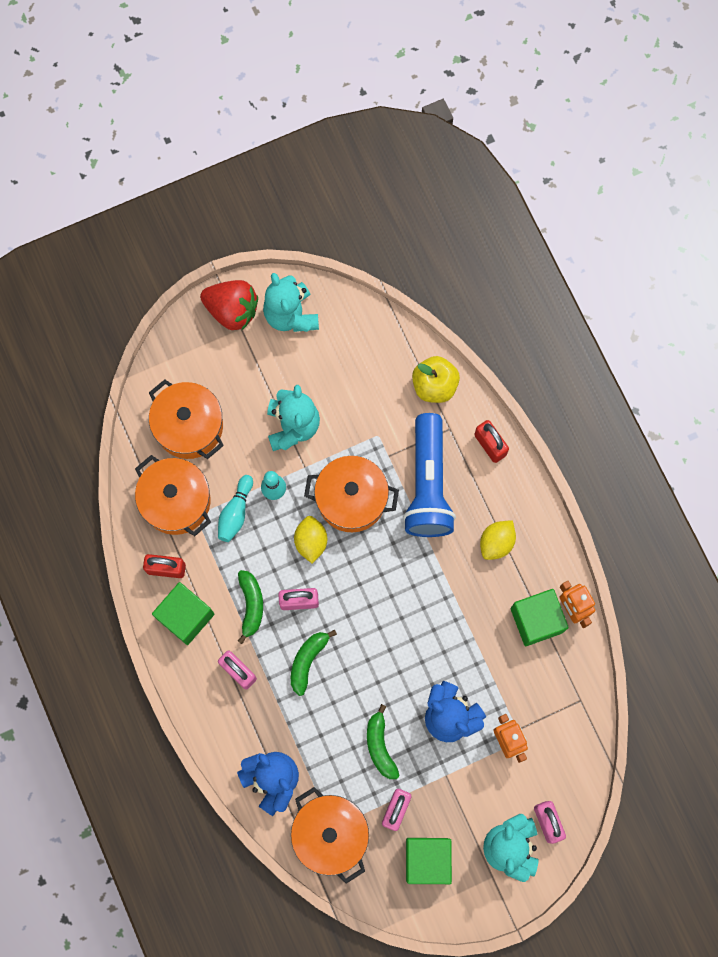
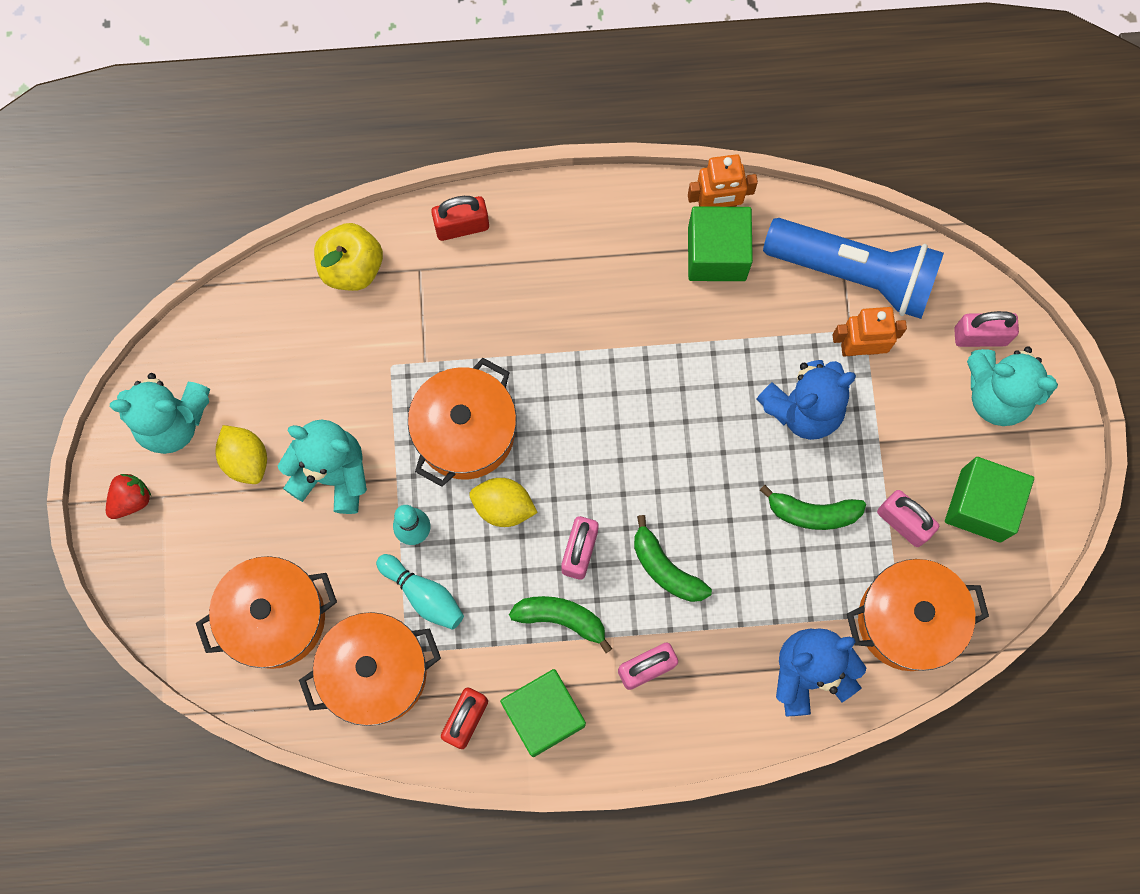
camera: 70 degrees left, 0 degrees up
red strawberry [200,280,258,330] -> red strawberry [106,474,151,519], size x0.55
blue flashlight [403,413,456,537] -> blue flashlight moved to [763,218,944,319]
yellow lemon [480,520,516,560] -> yellow lemon moved to [215,425,267,484]

